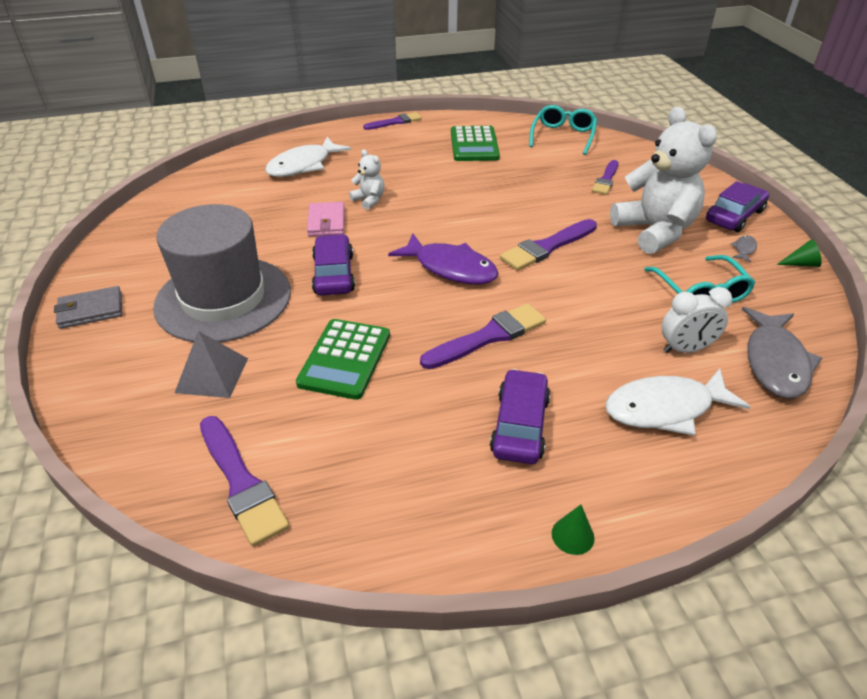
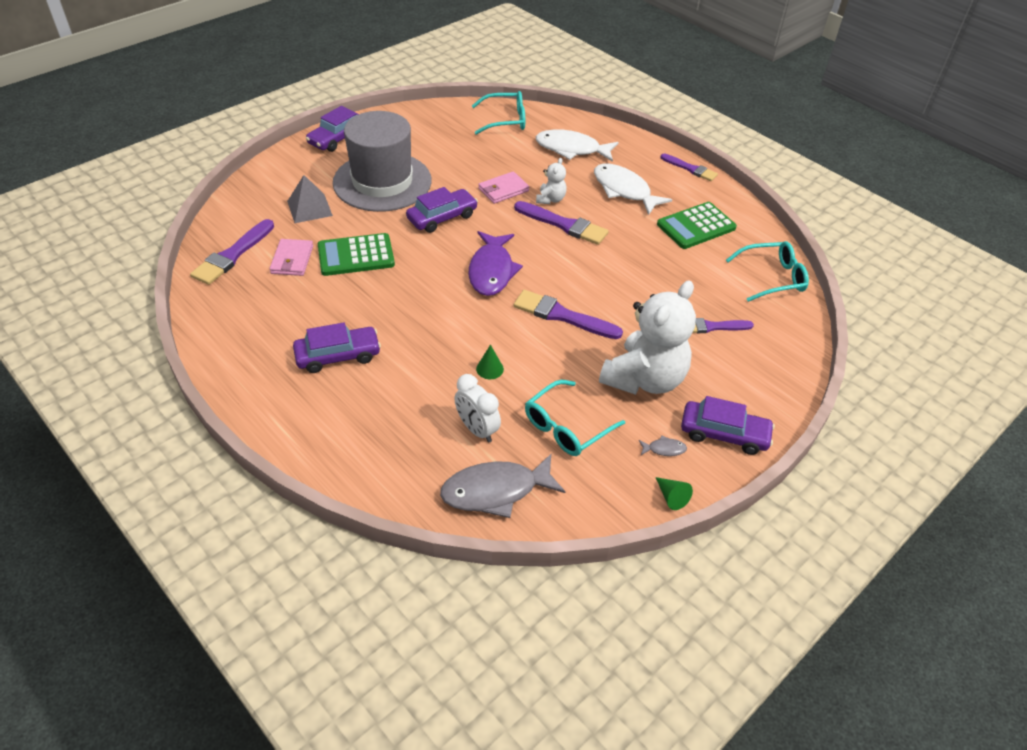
camera: 60 degrees right, 5 degrees up
grey wallet [54,286,122,329] -> purple car [306,106,359,152]
purple brush [420,303,546,369] -> purple brush moved to [514,201,608,245]
green cone [552,505,595,555] -> green cone moved to [476,345,504,379]
white fish [605,368,751,436] -> white fish moved to [594,163,672,215]
none -> pink wallet [270,239,313,276]
none -> turquoise glasses [472,91,525,135]

